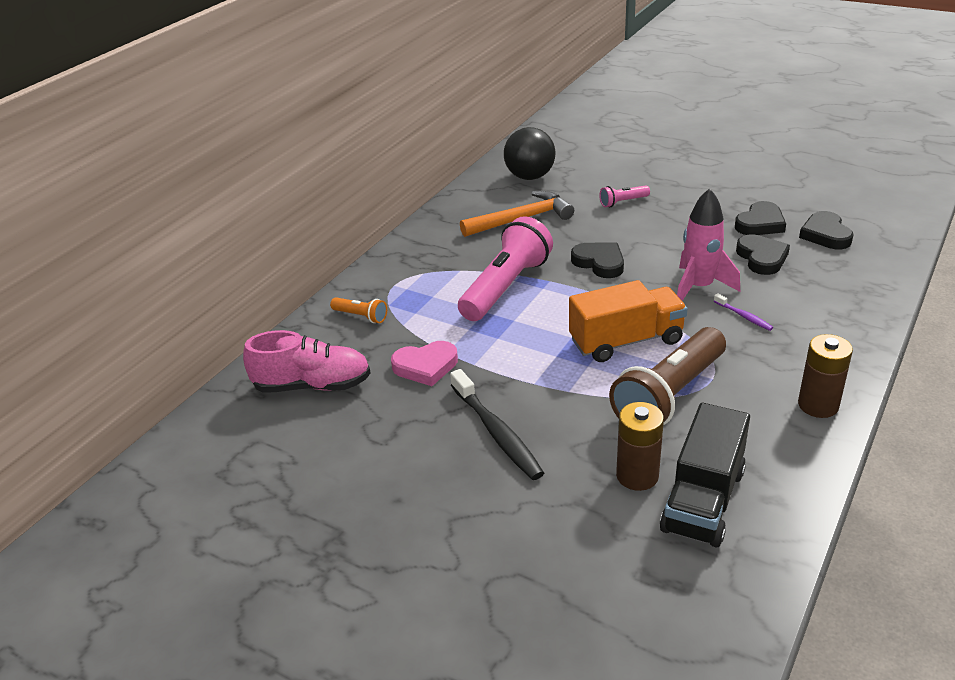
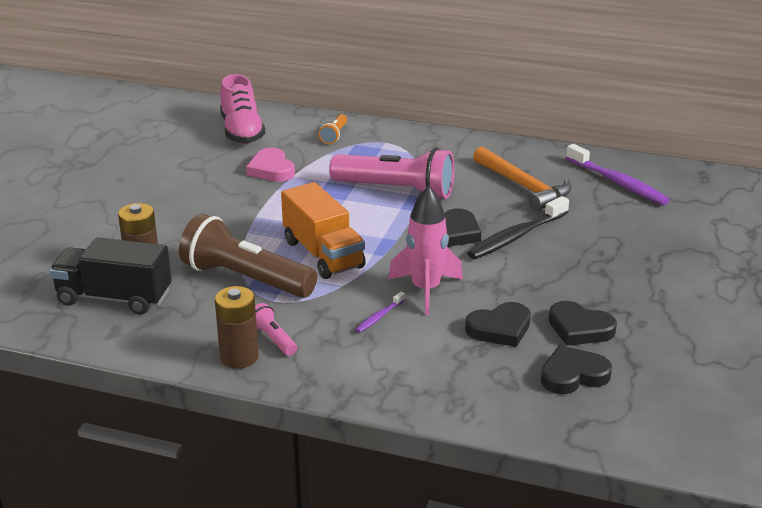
camera: 75 degrees right, 5 degrees down
black toothbrush [450,369,544,480] -> black toothbrush moved to [467,196,569,259]
black ball [504,127,555,180] -> purple toothbrush [566,144,669,205]
pink flashlight [599,185,650,207] -> pink flashlight moved to [255,303,297,356]

